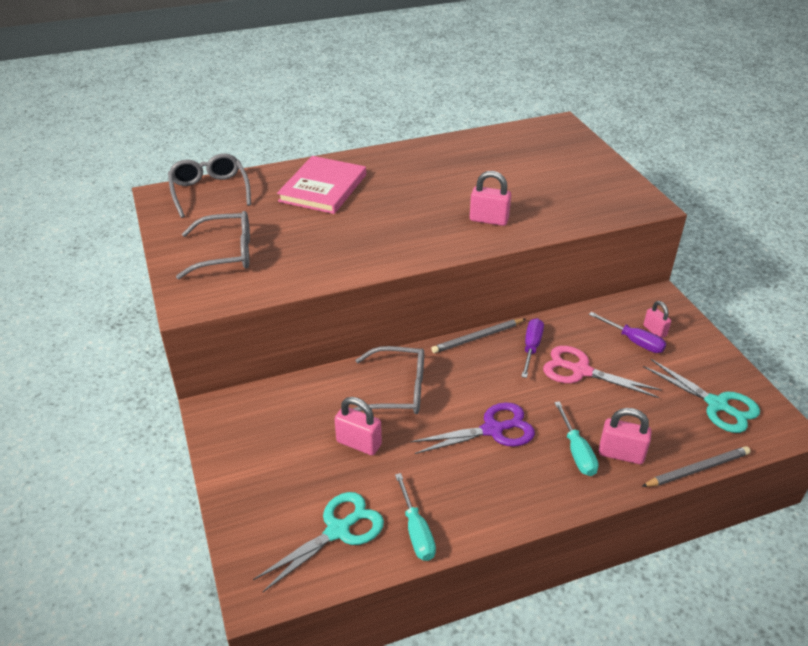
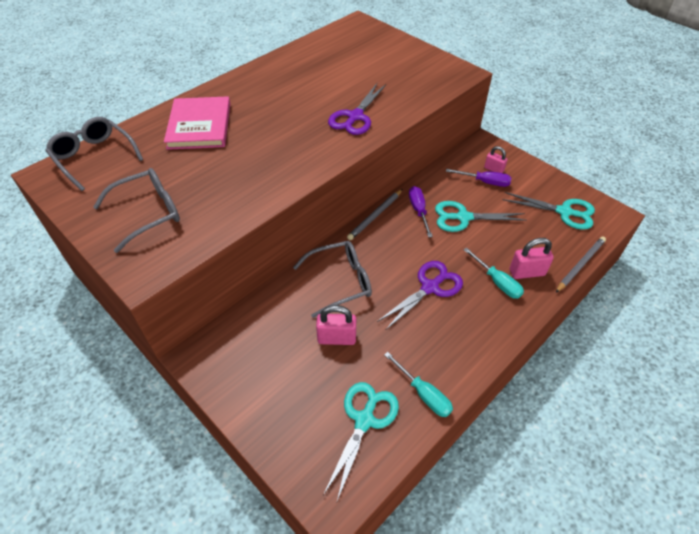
camera: 25 degrees left, 10 degrees up
pink padlock [470,171,511,226] -> purple scissors [328,83,386,135]
pink scissors [543,346,662,398] -> turquoise scissors [435,201,527,232]

